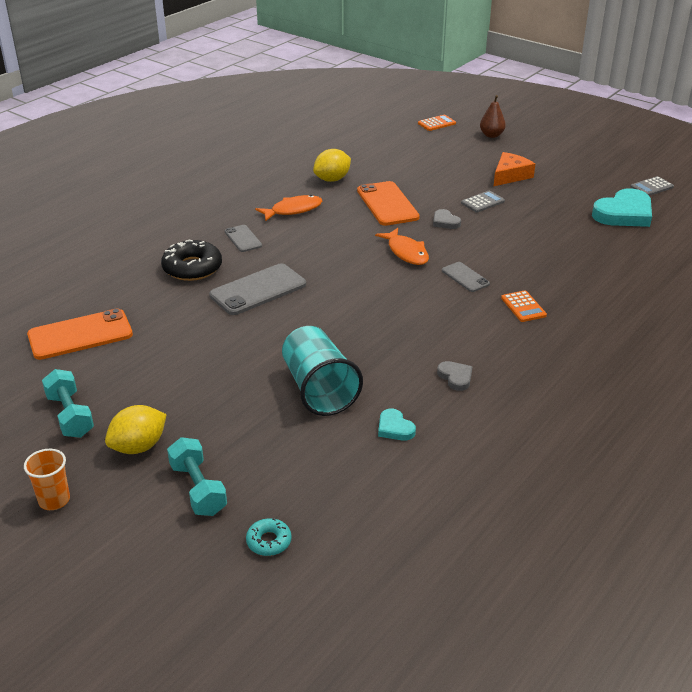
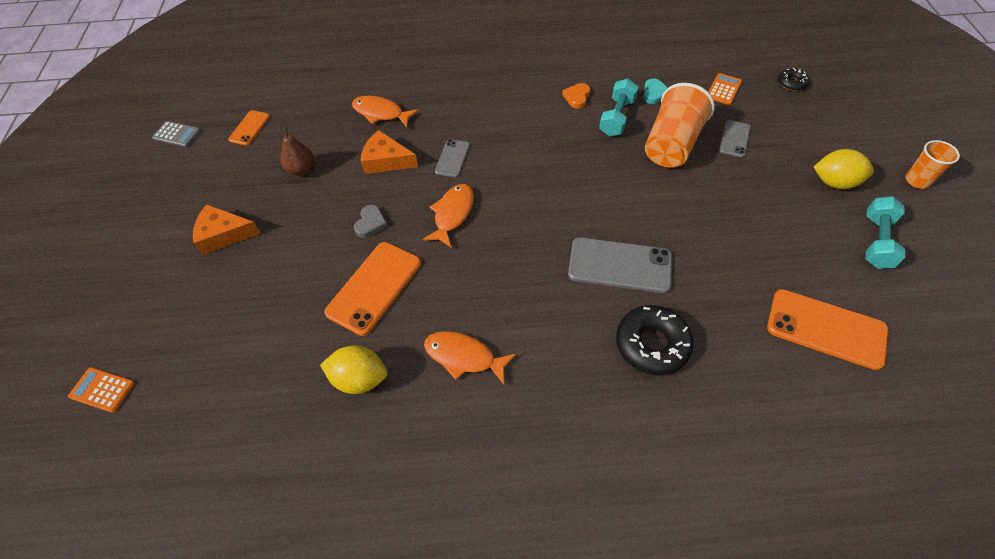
camera: 130 degrees left, 20 degrees up
turquoise dumbbell [167,437,227,516] -> turquoise dumbbell moved to [599,79,639,137]
grey phone [225,225,262,252] -> grey phone moved to [719,120,751,158]
turquoise donut [246,518,291,556] -> black donut [778,68,809,91]
turquoise cup [282,326,363,416] -> orange cup [645,83,715,168]
grey heart [437,361,472,391] -> orange heart [562,83,590,109]
grey calculator [461,191,505,213] -> none
brown pear [480,95,506,138] -> brown pear moved to [281,127,314,176]
orange calculator [501,290,547,322] -> orange calculator moved to [708,73,742,105]
turquoise heart [592,188,652,227] -> orange phone [228,110,270,145]
none -> orange fish [352,96,419,127]
none -> orange cheese [361,130,418,174]

